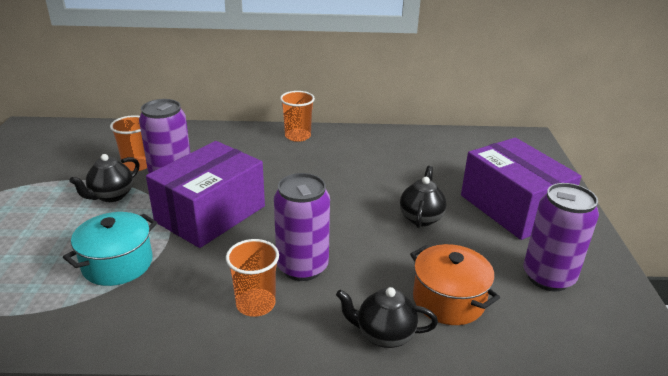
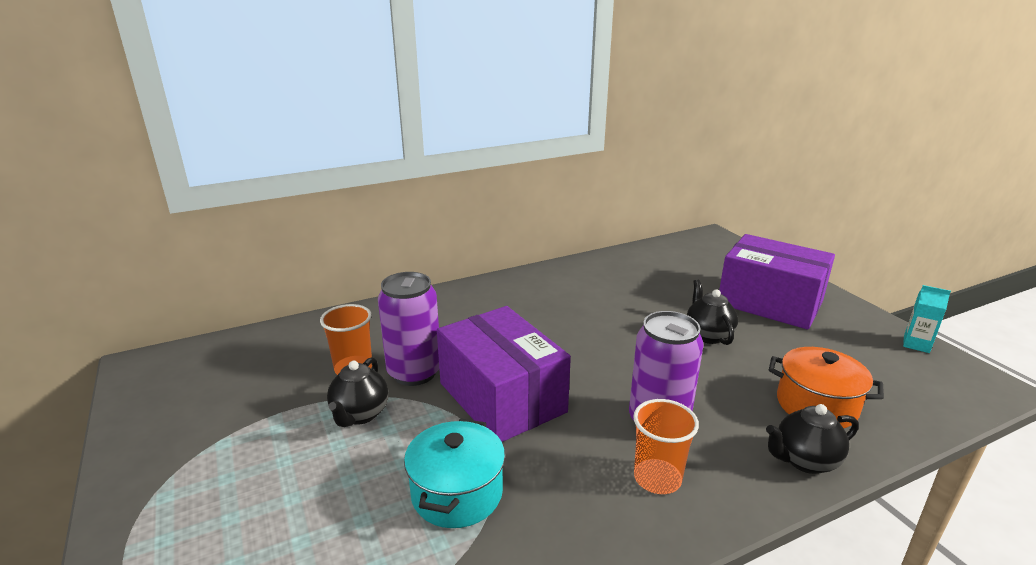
camera: 25 degrees left, 5 degrees down
purple box [146,141,265,248] -> purple box turned 45 degrees counterclockwise [437,306,571,442]
orange cup [280,91,315,142] -> none
purple can [524,183,599,292] -> none
none -> turquoise carton [903,285,951,353]

